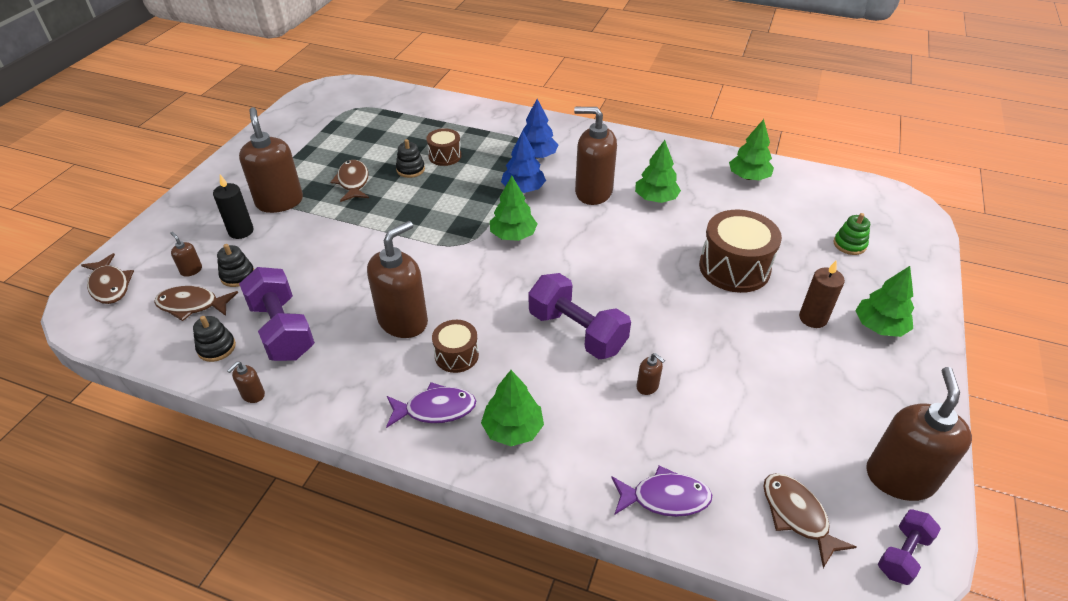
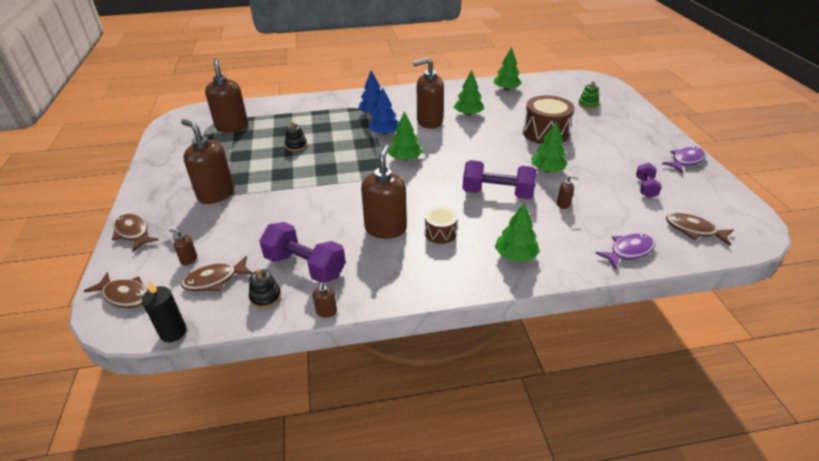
camera: 30 degrees left, 5 degrees down
black candle [213,175,254,239] -> black candle moved to [142,281,187,342]
black stacking toy [217,244,254,287] -> none
brown fish [330,160,369,202] -> brown fish moved to [112,214,159,252]
purple fish [386,382,476,428] -> purple fish moved to [662,147,706,173]
brown drum [426,128,461,166] -> none
brown candle [799,261,845,328] -> none
green tree [855,266,914,337] -> green tree moved to [531,122,568,172]
brown soap dispenser [866,367,972,501] -> brown soap dispenser moved to [205,58,248,133]
purple dumbbell [878,509,941,585] -> purple dumbbell moved to [636,163,662,198]

